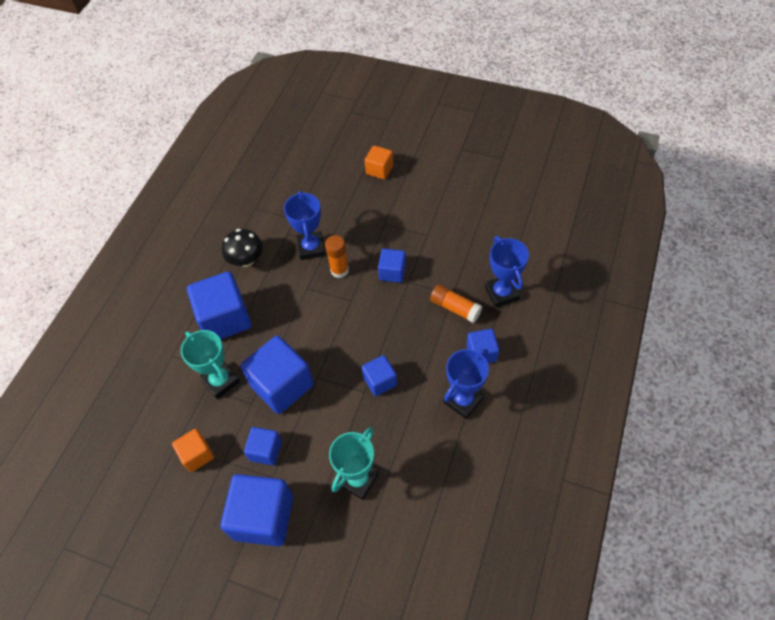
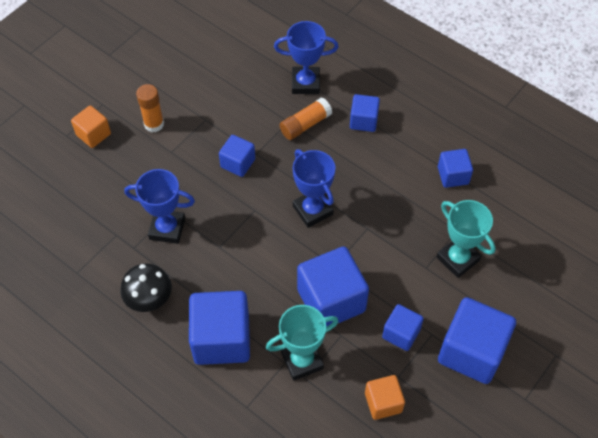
camera: 75 degrees left, 0 degrees up
orange glue stick [325,235,349,278] -> orange glue stick moved to [136,84,164,132]
blue cube [362,355,397,396] -> blue cube moved to [438,149,473,188]
blue trophy [443,349,489,419] -> blue trophy moved to [293,149,335,228]

